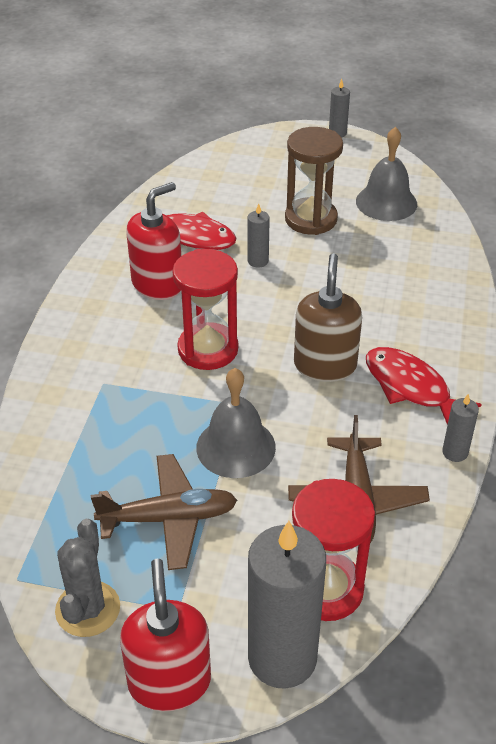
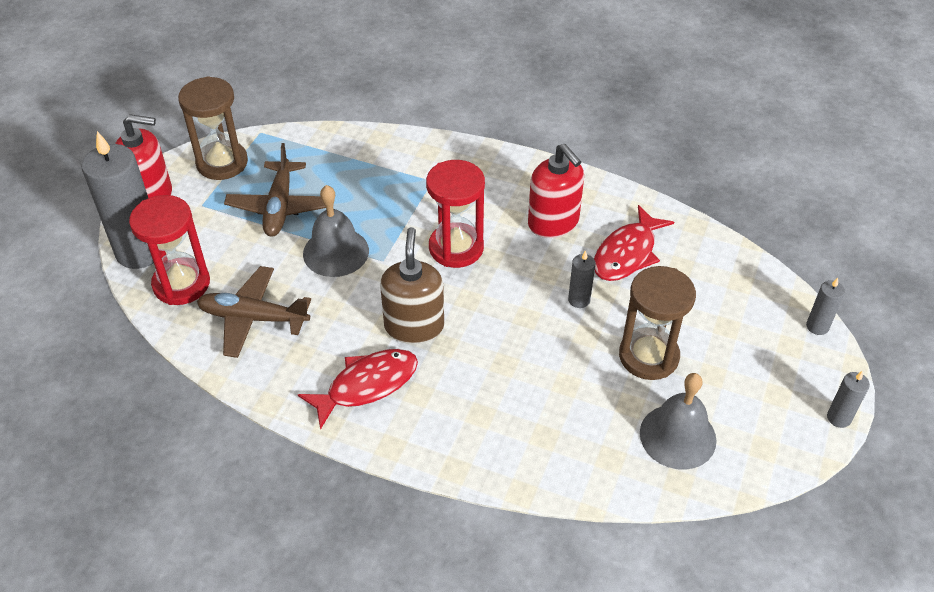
camera: 100 degrees right, 5 degrees up
grey cactus [55,519,120,637] -> brown hourglass [178,76,248,180]
brown soap dispenser [294,253,362,382] -> brown soap dispenser turned 105 degrees counterclockwise [380,227,444,344]
grey candle [442,394,479,462] -> grey candle moved to [806,278,845,335]

